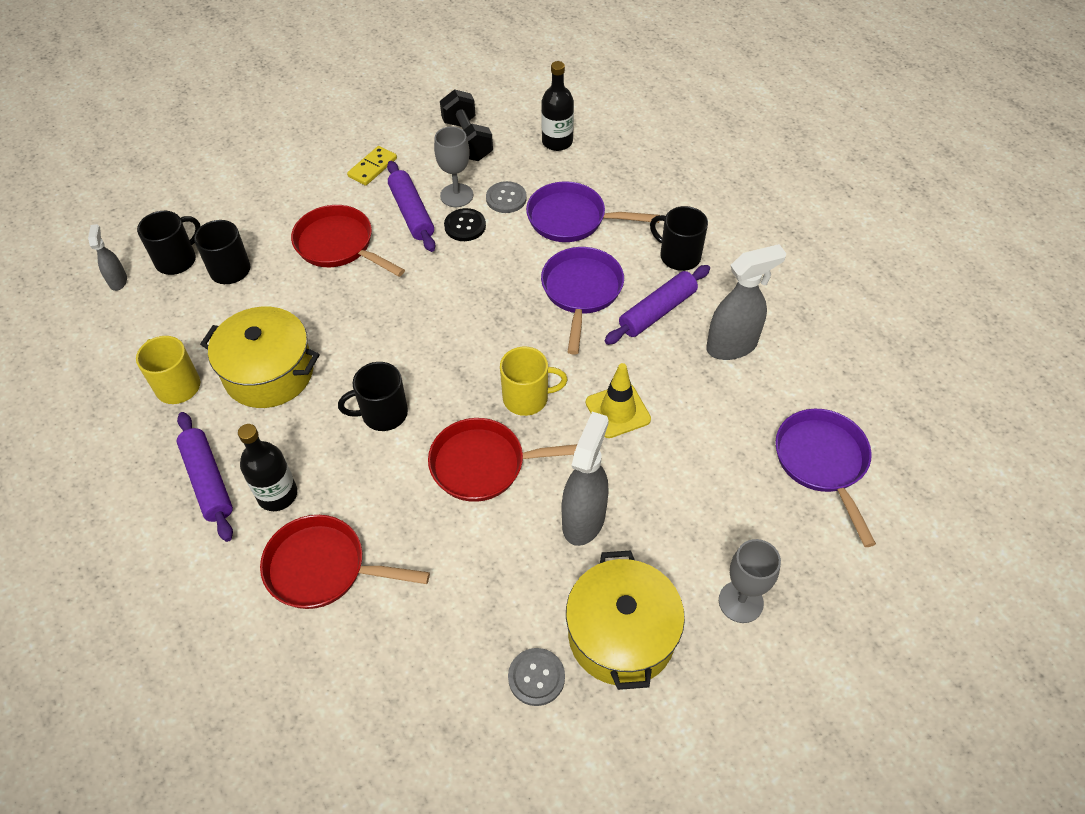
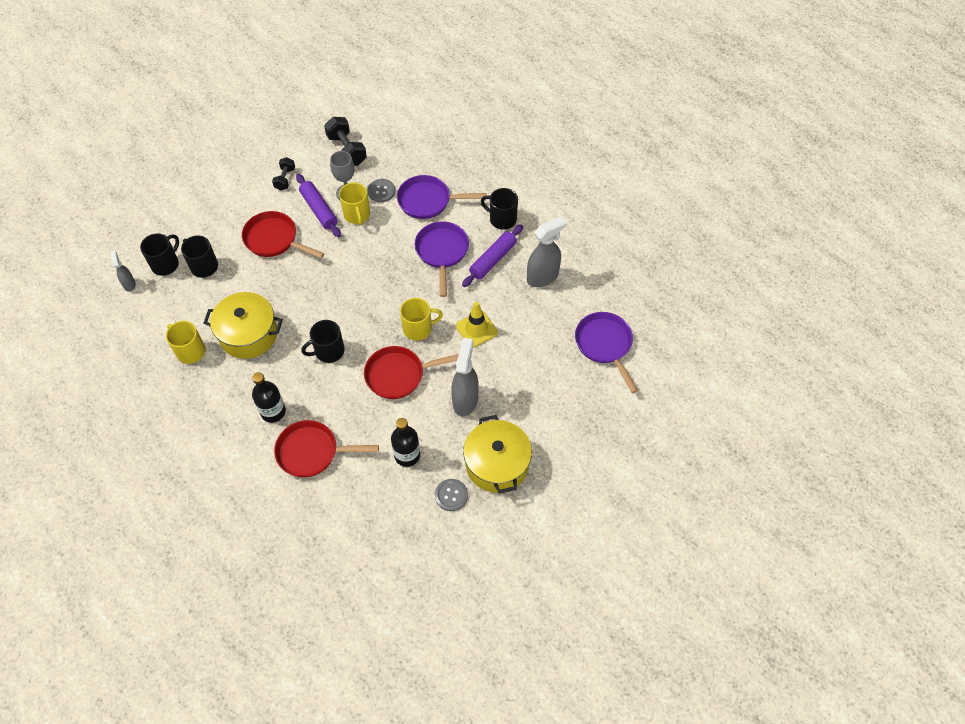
camera: 10 degrees left, 5 degrees up
purple rolling pin [177,412,233,542] -> none
yellow domino [347,146,397,186] -> black dumbbell [272,157,295,191]
black button [444,208,486,241] -> yellow mug [339,182,370,225]
black bottle [541,61,574,151] -> black bottle moved to [391,418,420,467]
grey goblet [719,539,781,623] -> none

